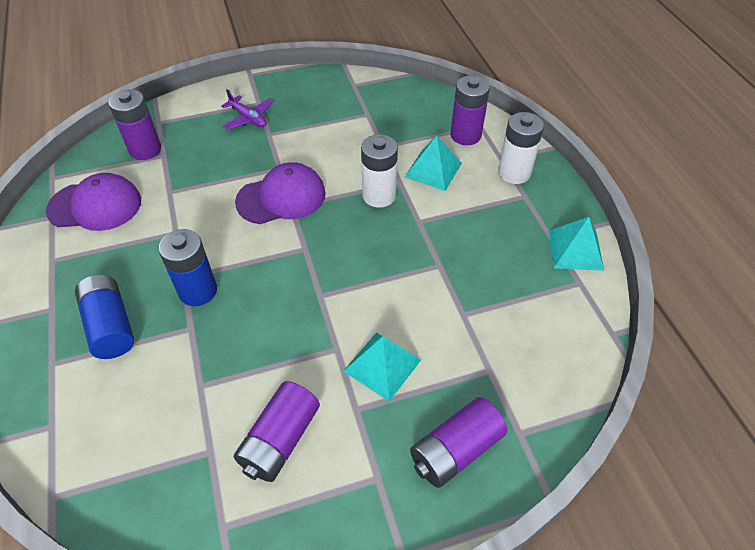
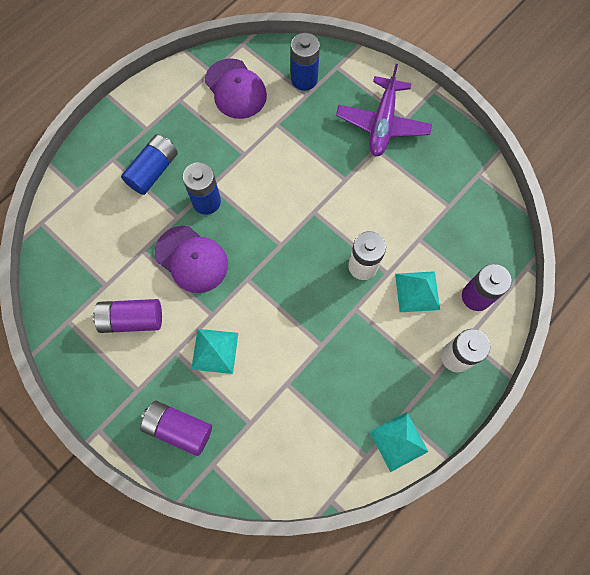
camera: 60 degrees right, 20 degrees up
purple battery [108,89,161,160] -> blue battery [291,33,320,91]
purple plane [221,89,273,130] -> purple plane [336,64,432,157], size x1.79
purple cap [235,162,326,224] -> purple cap moved to [155,226,228,293]

